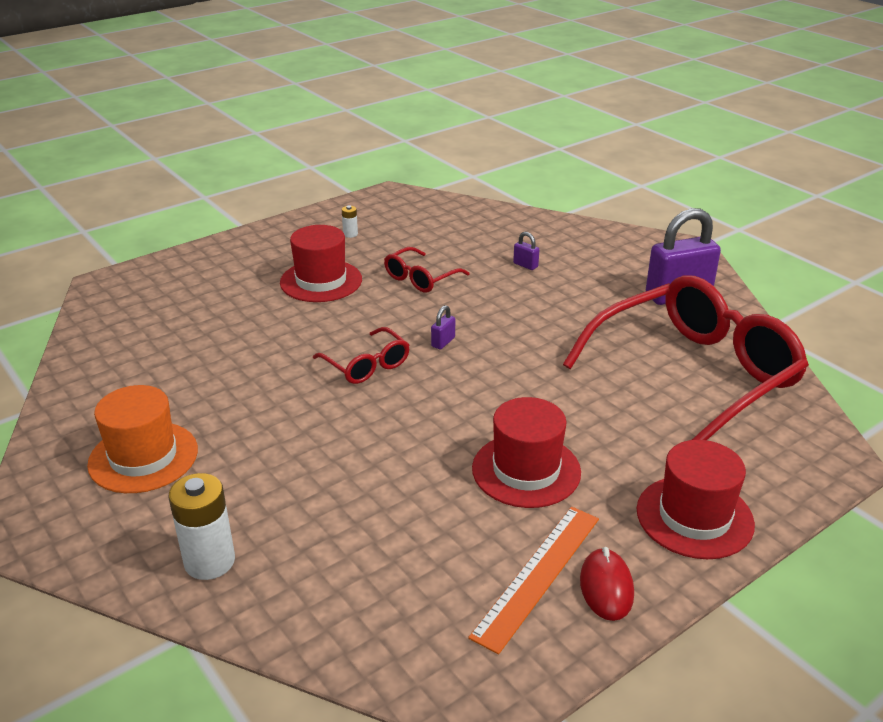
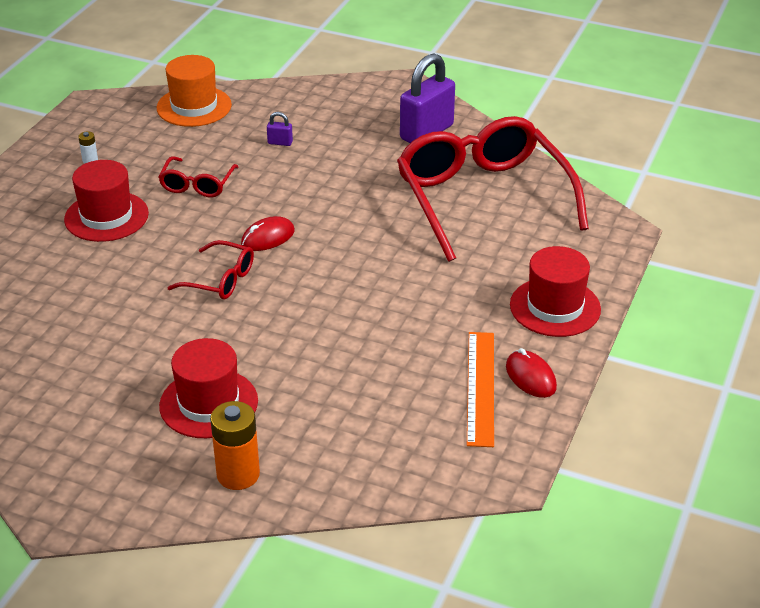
camera: 30 degrees left, 5 degrees up
orange hat [87,385,198,493] -> orange hat moved to [157,55,232,127]
white battery [169,473,235,580] -> orange battery [210,401,260,490]
purple padlock [431,305,455,349] -> red mouse [241,216,295,251]
red hat [472,397,581,508] -> red hat moved to [159,338,258,438]
red glasses [563,275,809,440] -> red glasses turned 45 degrees counterclockwise [397,116,589,262]

